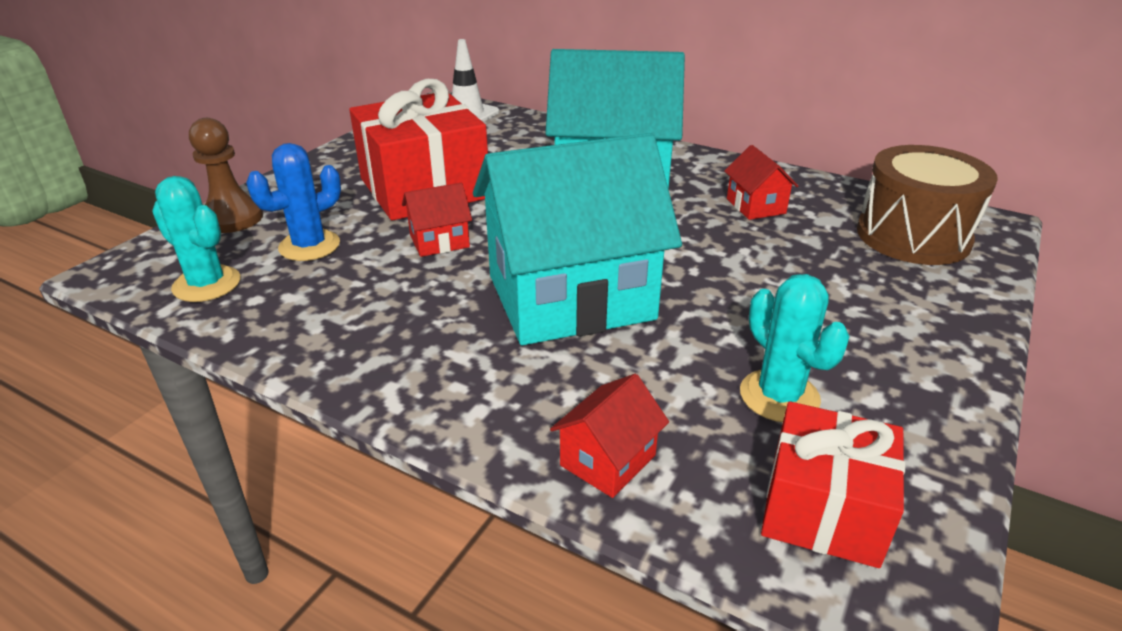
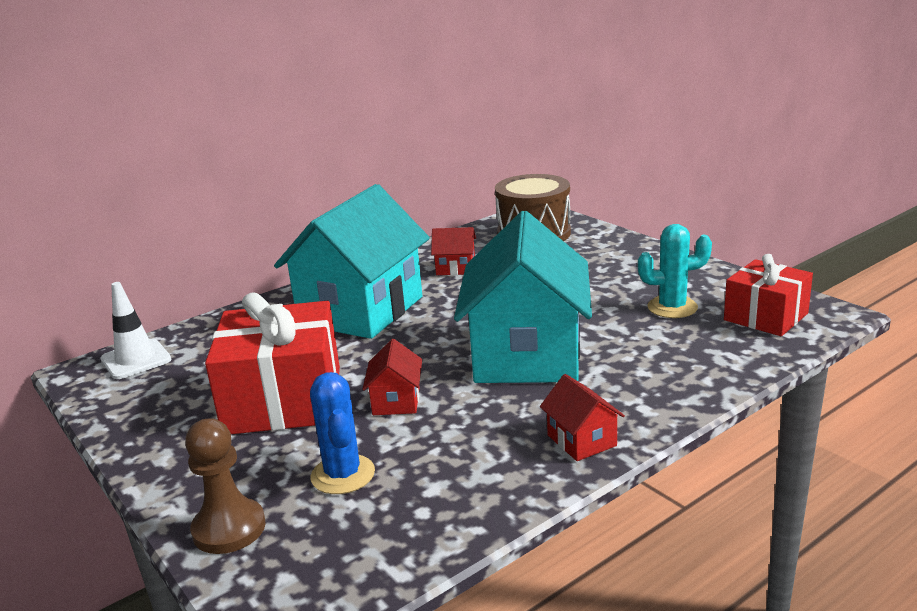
camera: 65 degrees left, 10 degrees down
turquoise cactus [152,176,240,302] -> none
red house [550,374,669,498] -> red house moved to [540,374,625,461]

